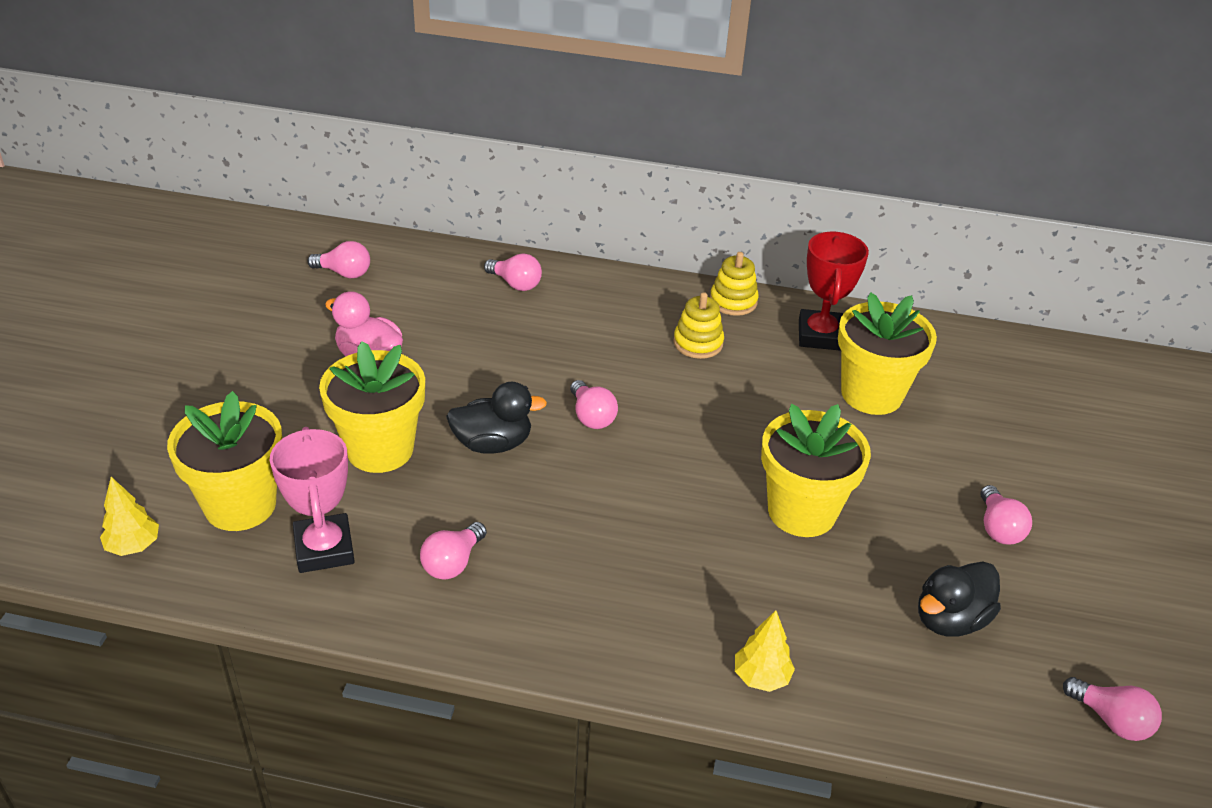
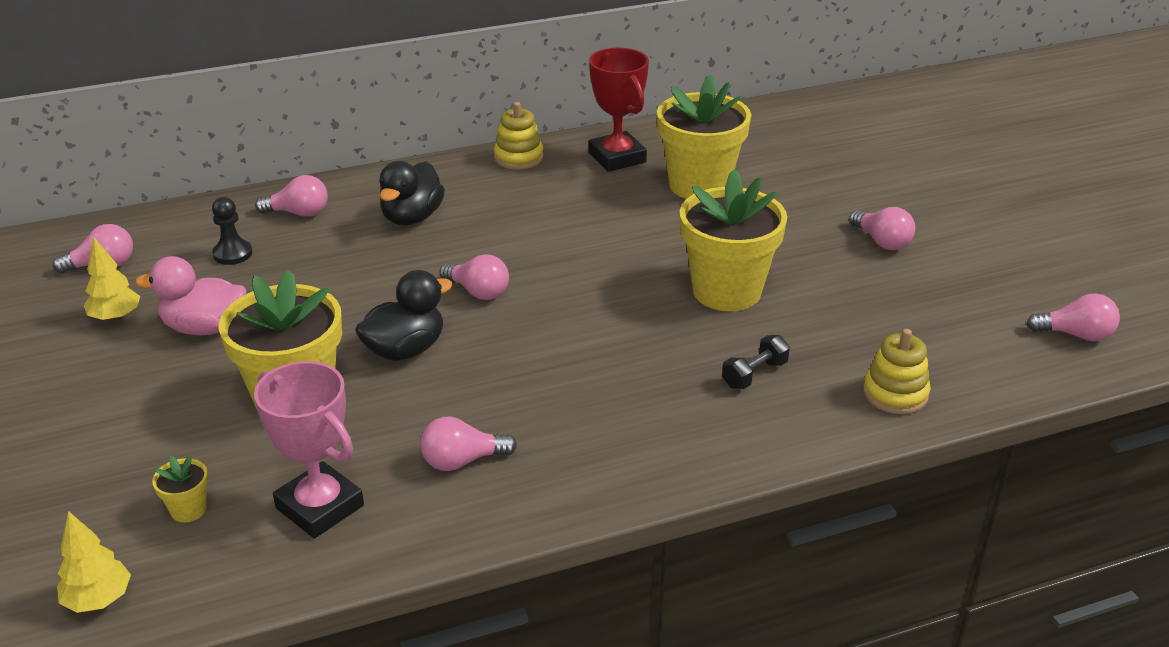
camera: 30 degrees left, 5 degrees down
yellow flower pot [167,391,282,531] -> yellow flower pot [152,455,208,523], size x0.41
pink light bulb [420,522,487,580] -> pink light bulb turned 75 degrees clockwise [420,417,517,471]
yellow stacking toy [673,292,724,359] -> yellow stacking toy moved to [863,329,931,414]
yellow tree [735,610,795,692] -> yellow tree moved to [84,237,140,322]
black duck [918,562,1001,637] -> black duck moved to [379,161,445,225]
none -> black pawn [212,197,252,265]
none -> black dumbbell [722,335,790,389]

